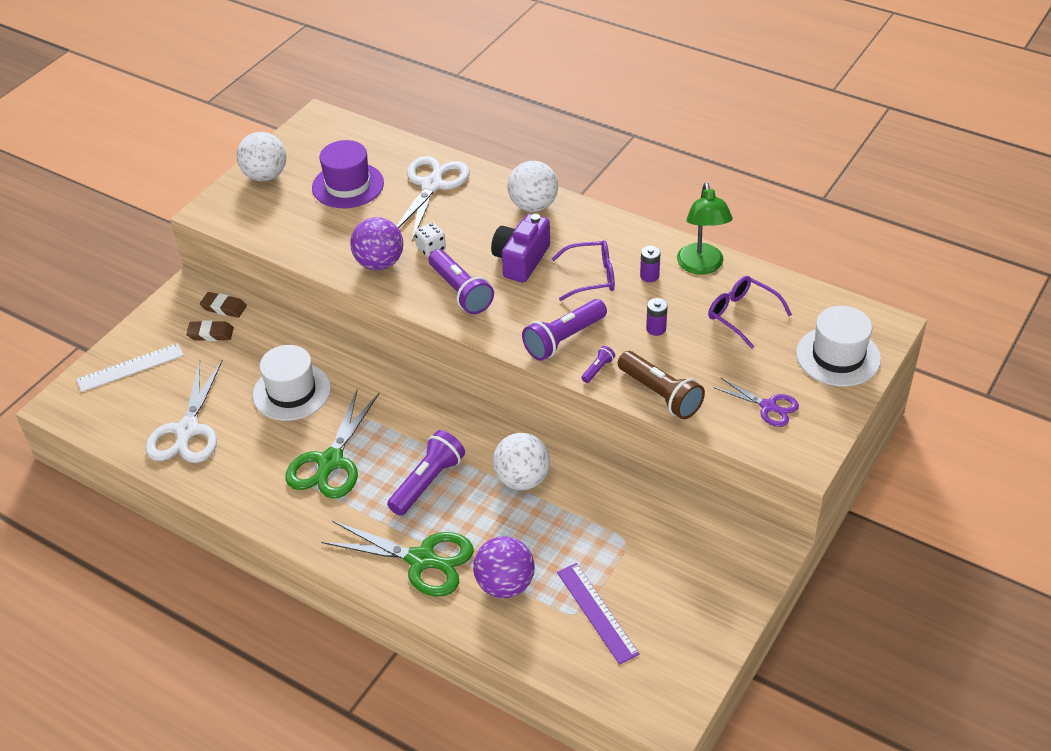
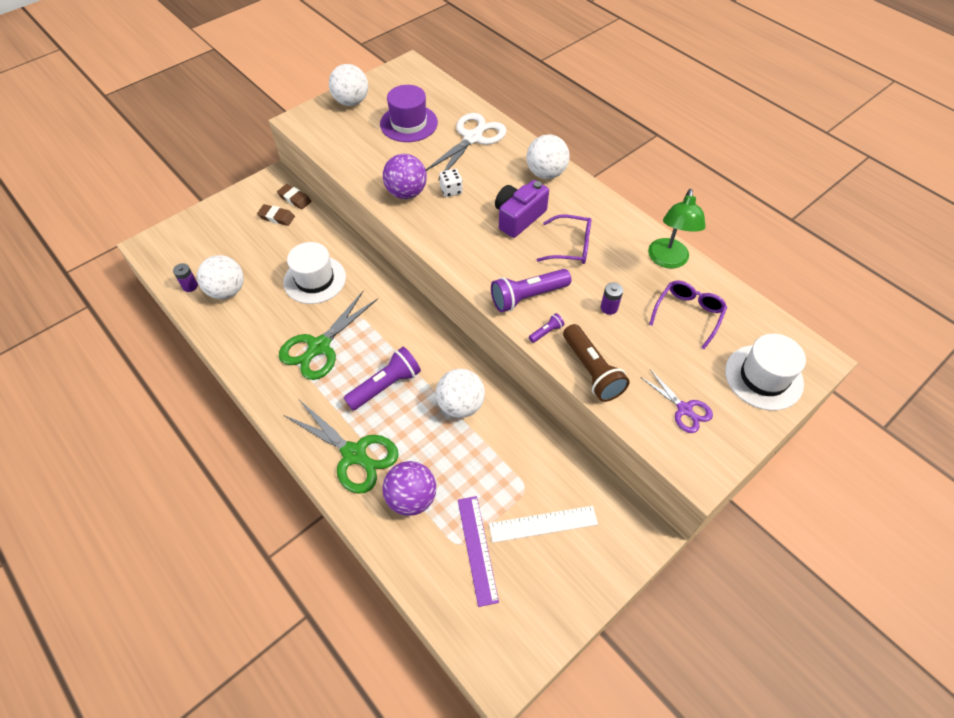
camera: 15 degrees right, 10 degrees up
white ruler [76,343,184,392] -> white ruler moved to [489,506,598,543]
white scissors [145,360,223,463] -> white ball [197,255,244,299]
purple flashlight [429,249,494,314] -> none
purple battery [640,246,661,282] -> purple battery moved to [173,263,198,292]
purple glasses [708,276,792,349] -> purple glasses turned 60 degrees clockwise [649,280,727,349]

